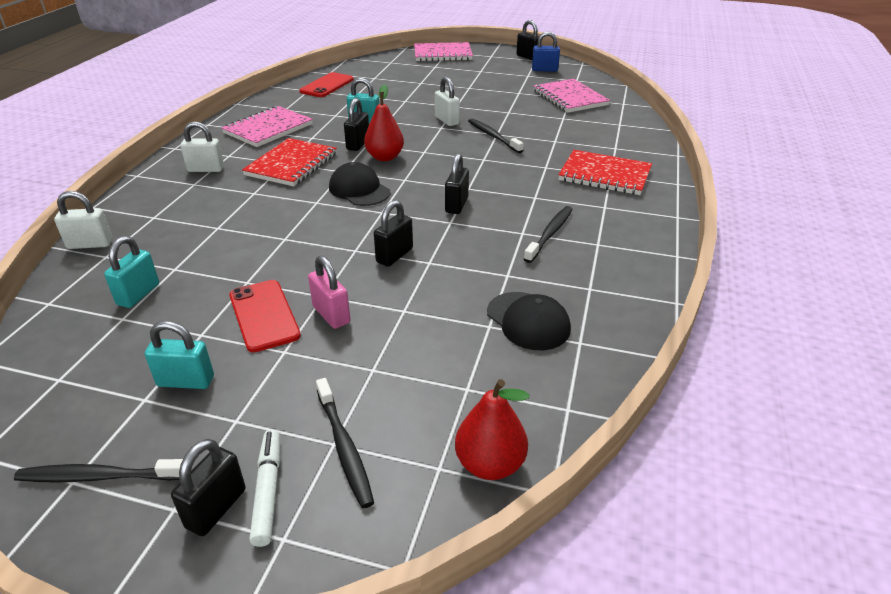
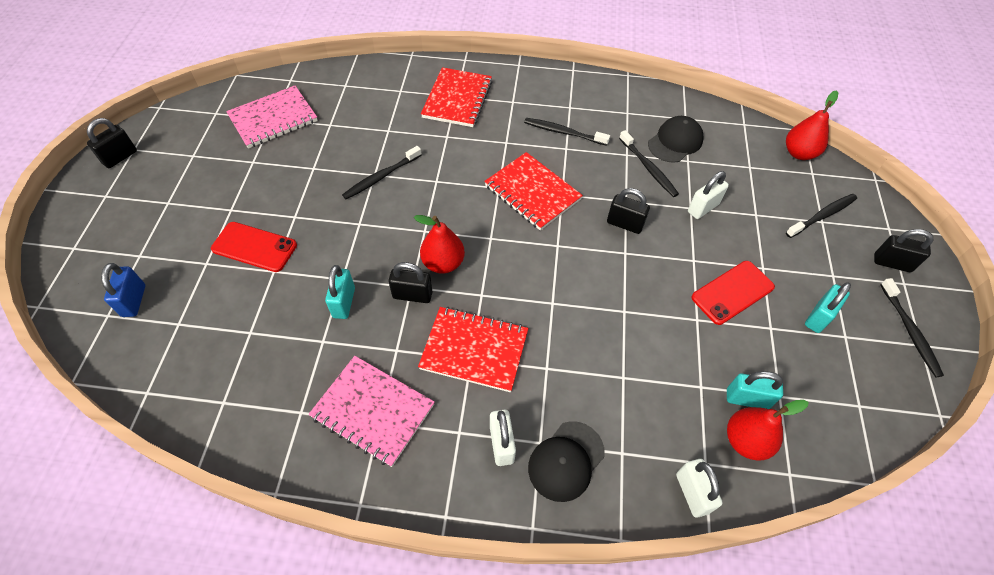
camera: 100 degrees left, 20 degrees up
turquoise padlock [145,321,214,389] -> turquoise padlock turned 45 degrees clockwise [805,282,851,333]
white marker [249,429,280,547] -> none
red phone [299,72,354,97] -> red phone moved to [211,222,297,272]
pink padlock [308,255,351,329] -> none
black cap [329,162,390,206] -> black cap moved to [528,421,605,502]
pink notebook [414,42,473,62] -> none
white padlock [435,77,460,126] -> white padlock moved to [688,171,729,219]
black padlock [445,153,469,214] -> red notebook [484,152,583,230]
blue padlock [532,31,560,72] -> blue padlock moved to [101,263,145,317]
none -> black toothbrush [619,130,679,197]
none -> red pear [727,400,808,461]

